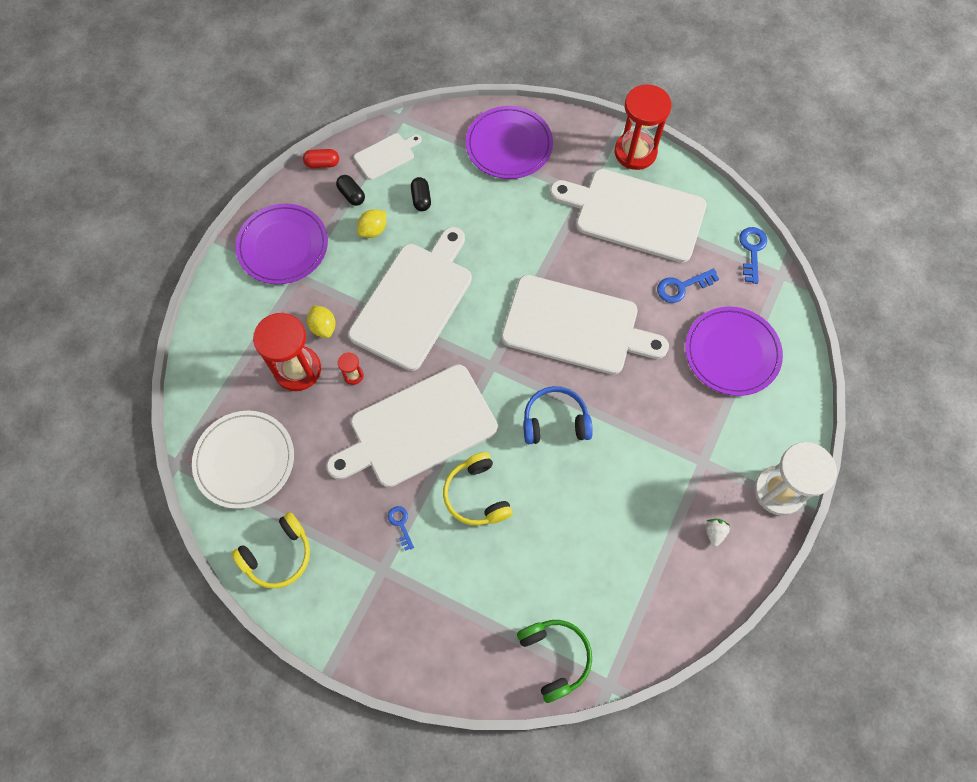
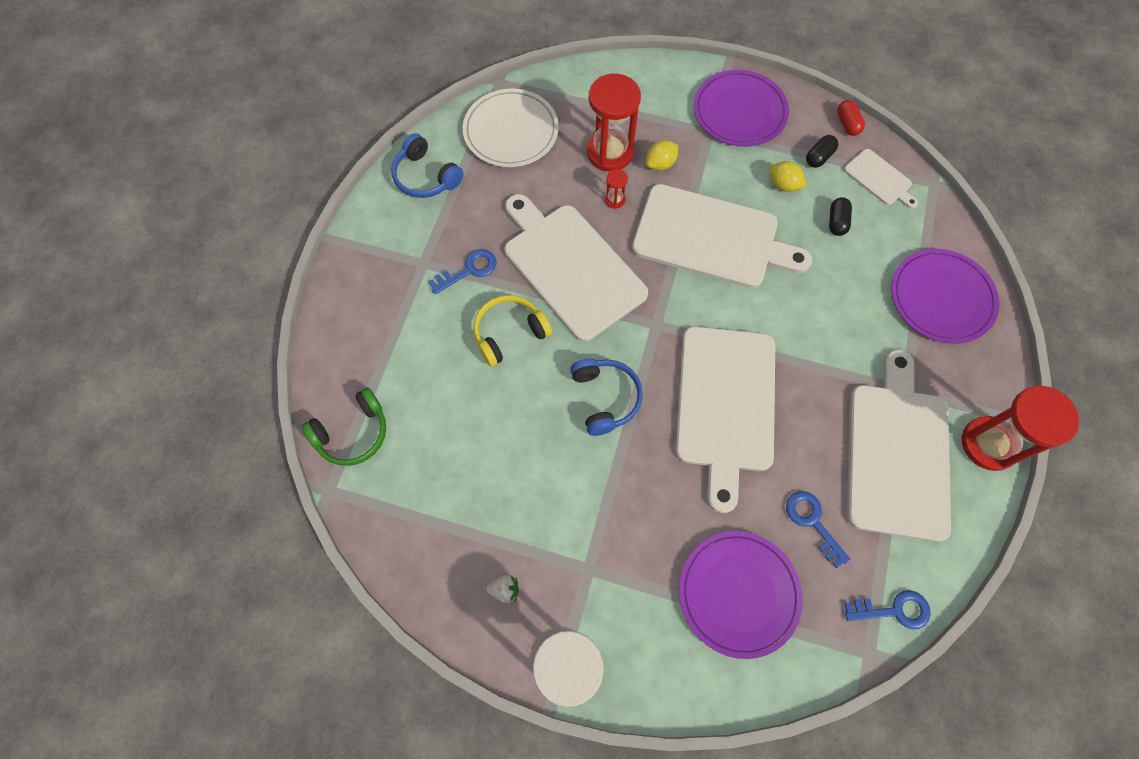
camera: 80 degrees right, 0 degrees up
yellow headphones [231,512,310,588] -> blue headphones [391,133,464,198]
blue key [388,506,414,551] -> blue key [429,249,497,294], size x1.56
black capsule [411,177,431,211] -> black capsule turned 60 degrees counterclockwise [829,197,852,236]

